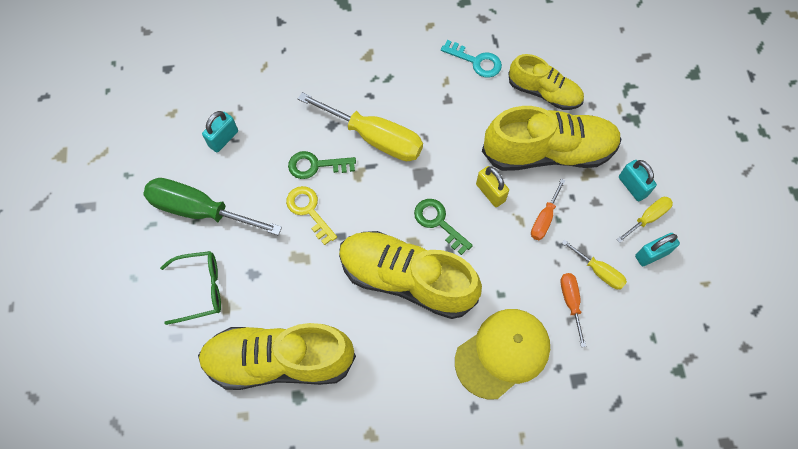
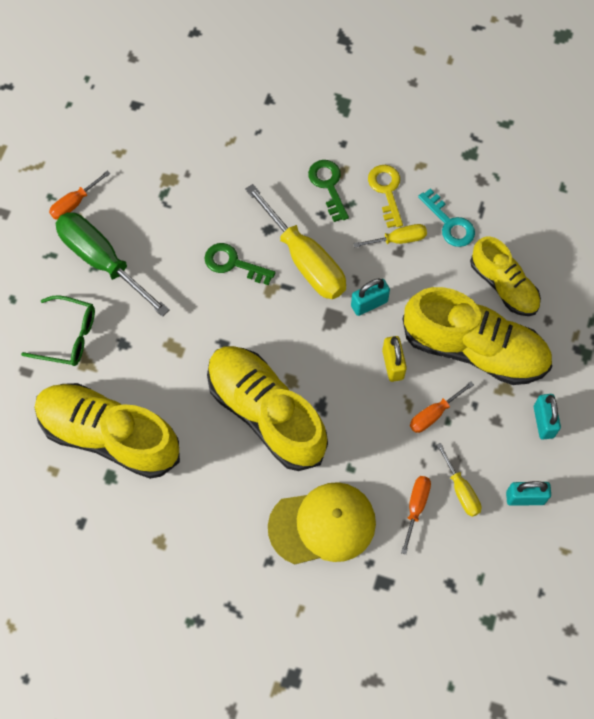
camera: 25 degrees right, 0 degrees up
turquoise padlock [202,111,238,152] -> turquoise padlock moved to [351,278,390,316]
yellow key [286,186,337,245] -> yellow key moved to [368,165,403,228]
green key [414,199,473,255] -> green key moved to [308,160,349,222]
yellow screwdriver [616,197,673,243] -> yellow screwdriver moved to [353,224,427,248]
none -> orange screwdriver [49,170,110,220]

